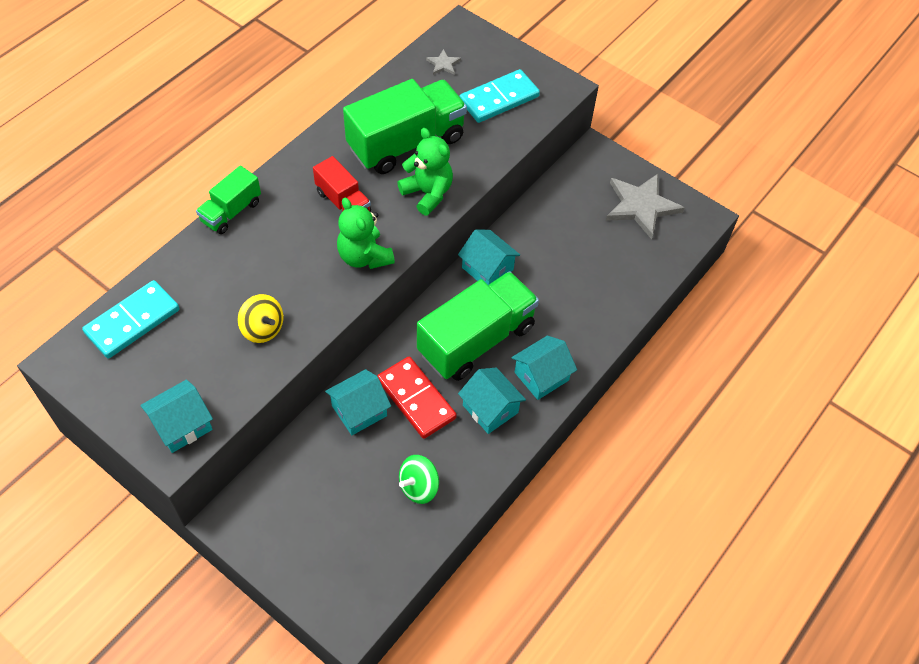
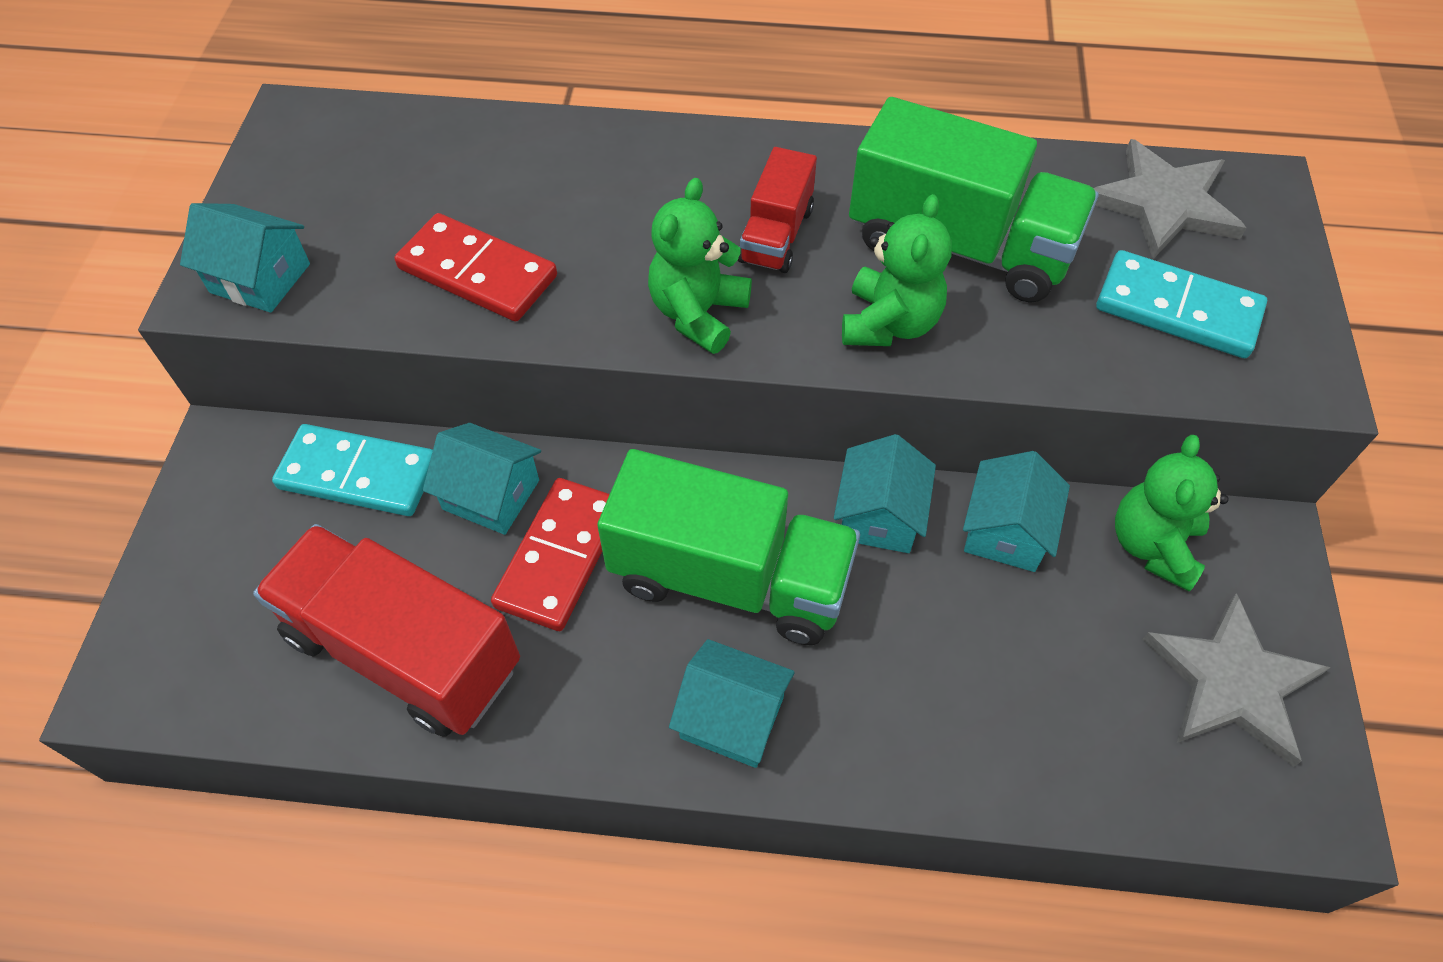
camera: 60 degrees right, 0 degrees up
turquoise domino [82,280,179,359] -> turquoise domino moved to [272,424,433,516]
green truck [196,166,261,234] -> none
yellow spinning top [238,294,283,343] -> red domino [395,213,557,321]
green spinning top [399,455,439,504] -> red truck [253,524,520,737]
grey star [426,49,461,75] -> grey star [1094,139,1246,259], size x2.25
turquoise house [458,368,526,434] -> turquoise house moved to [963,451,1070,572]
none -> green teddy bear [1115,435,1229,592]

